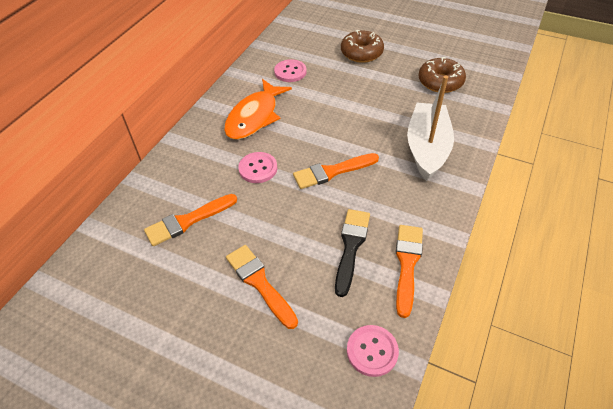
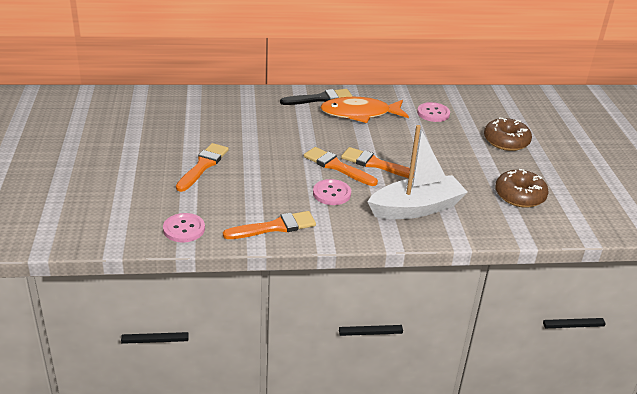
camera: 55 degrees right, 15 degrees down
orange brush [144,194,237,246] -> orange brush moved to [341,147,414,178]
pink button [238,152,277,183] -> pink button moved to [313,179,351,205]
black brush [335,209,370,297] -> black brush moved to [280,89,353,105]

